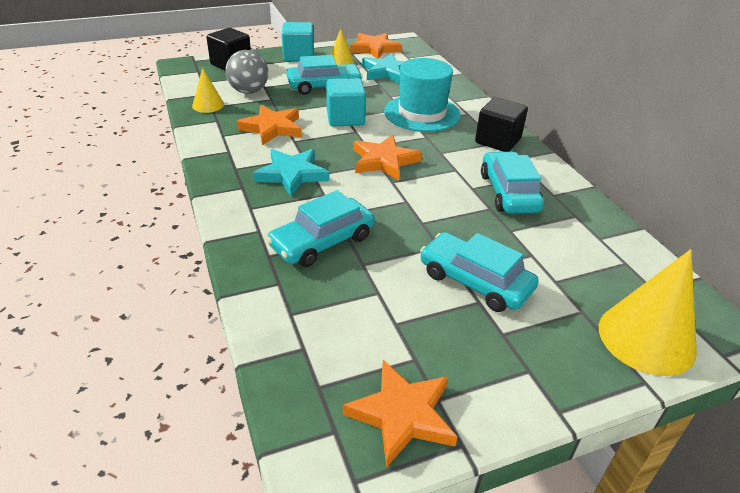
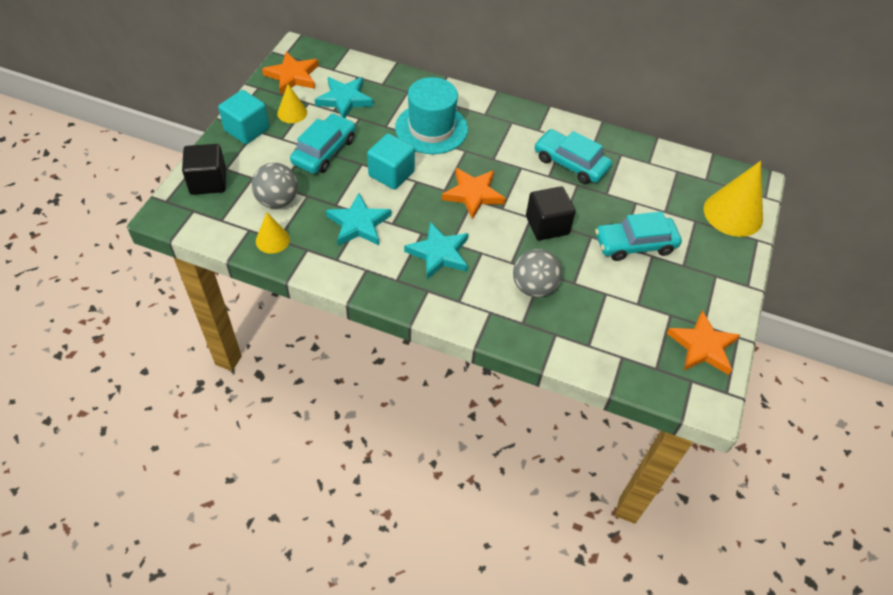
camera: 50 degrees left, 15 degrees up
orange star [236,105,302,145] -> turquoise star [326,193,391,246]
turquoise car [266,190,375,267] -> grey ball [513,249,562,297]
black cube [475,97,528,152] -> black cube moved to [526,186,576,240]

